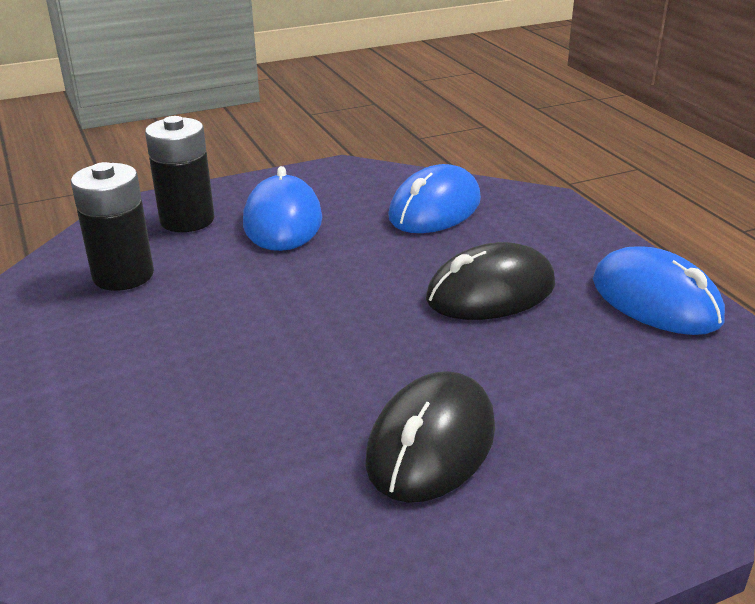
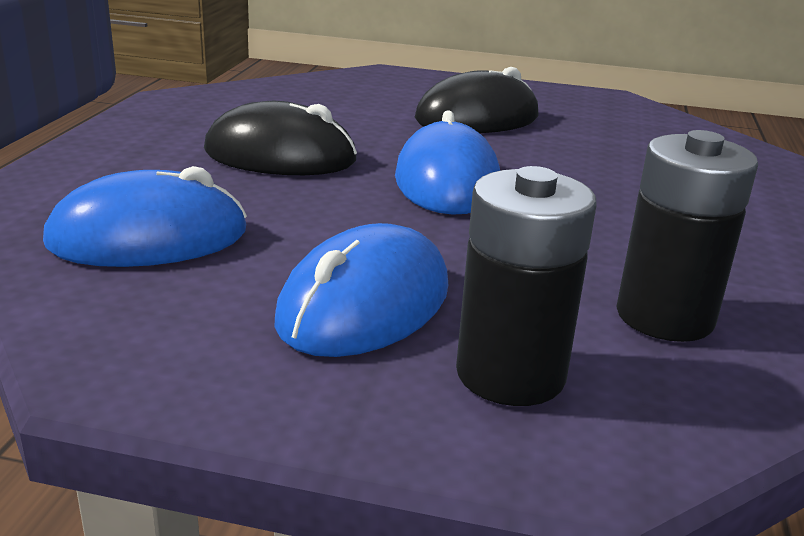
camera: 145 degrees left, 5 degrees down
blue mouse [593,246,725,335] -> blue mouse moved to [395,110,500,215]

